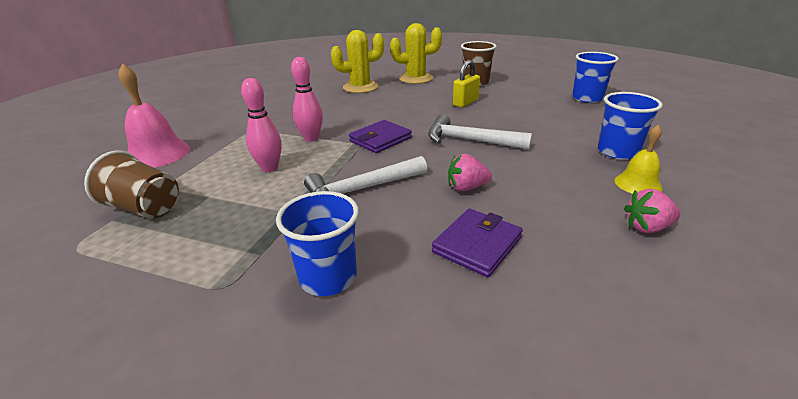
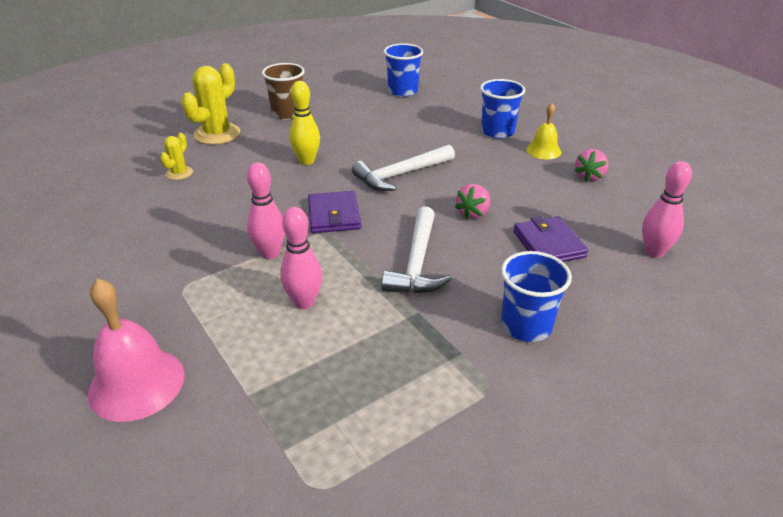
camera: 55 degrees left, 5 degrees up
brown cup [84,151,179,219] -> none
yellow cactus [331,30,384,93] -> yellow cactus [160,133,193,180], size x0.53
yellow padlock [453,60,480,107] -> none
none -> yellow bowling pin [289,81,320,165]
none -> pink bowling pin [642,161,692,258]

